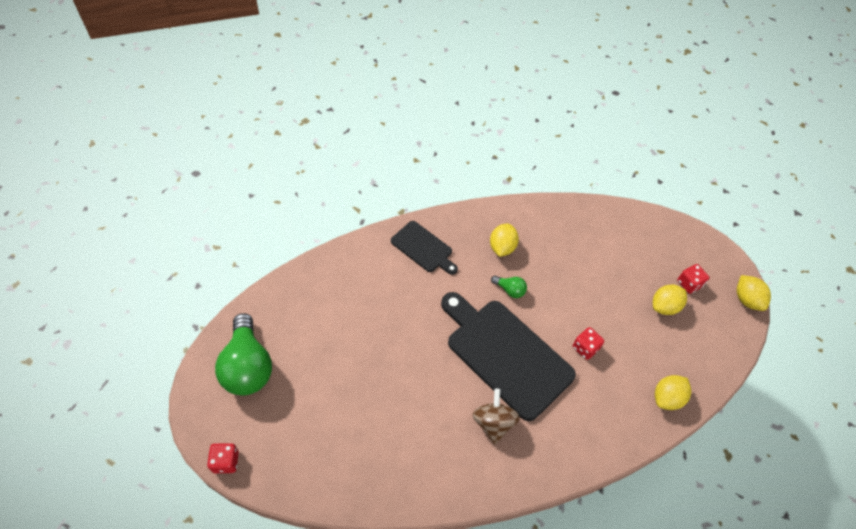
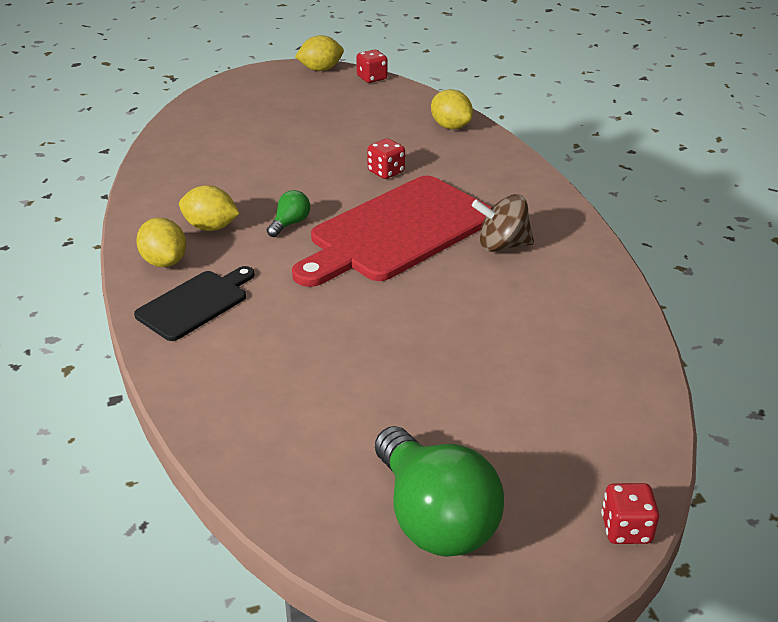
camera: 85 degrees left, 20 degrees down
green light bulb [215,313,272,396] -> green light bulb turned 75 degrees clockwise [375,426,504,557]
black cutting board [441,292,576,421] -> red cutting board [292,176,492,287]
yellow lemon [653,285,687,315] -> yellow lemon moved to [136,218,186,267]
red dice [677,264,709,294] -> red dice moved to [356,50,388,83]

